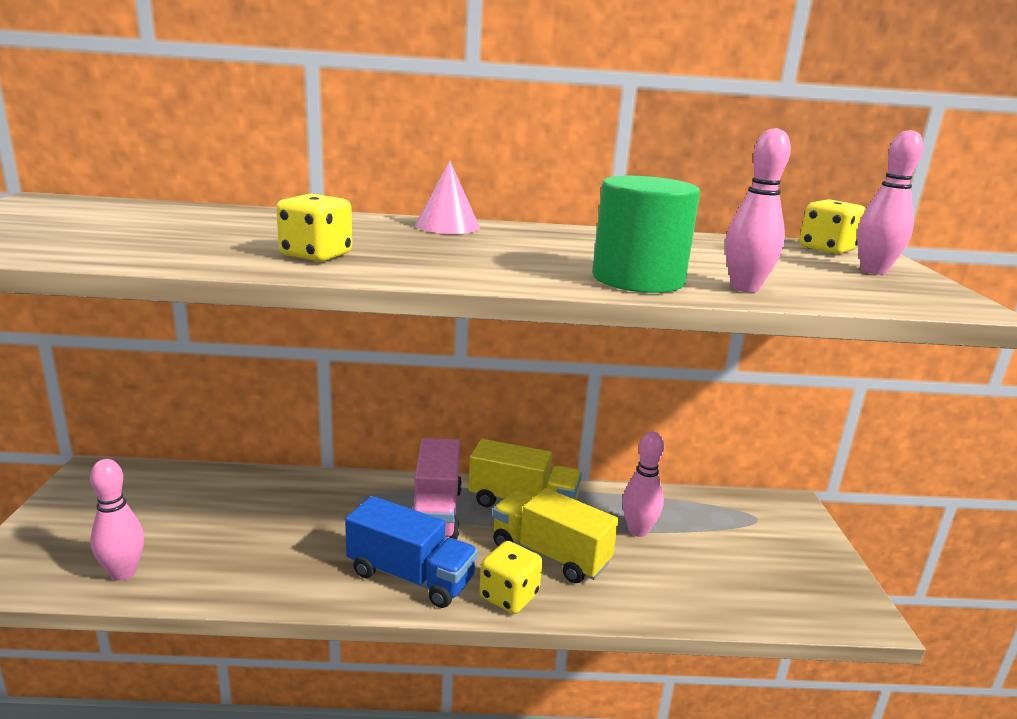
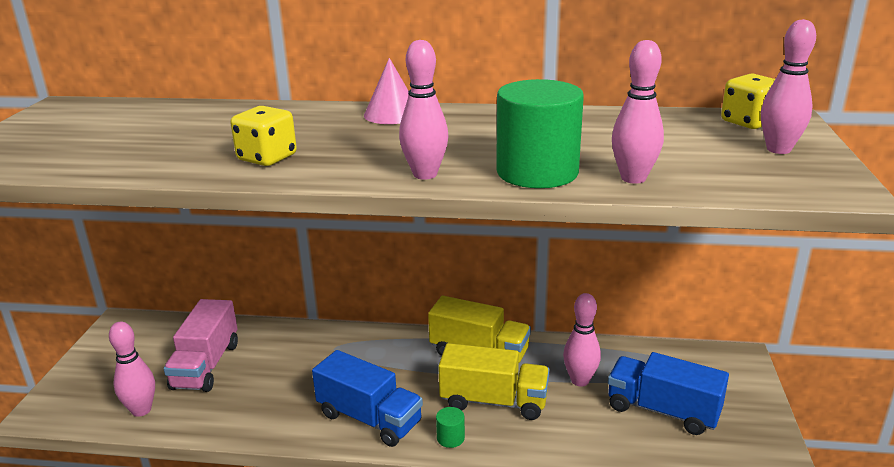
camera: 10 degrees right, 5 degrees up
pink truck [413,438,462,540] -> pink truck moved to [164,299,238,392]
yellow dice [479,541,542,614] -> green cylinder [436,407,465,448]
yellow truck [492,488,618,583] -> yellow truck turned 150 degrees clockwise [438,343,550,420]
none -> pink bowling pin [399,40,449,180]
none -> blue truck [608,352,729,435]

